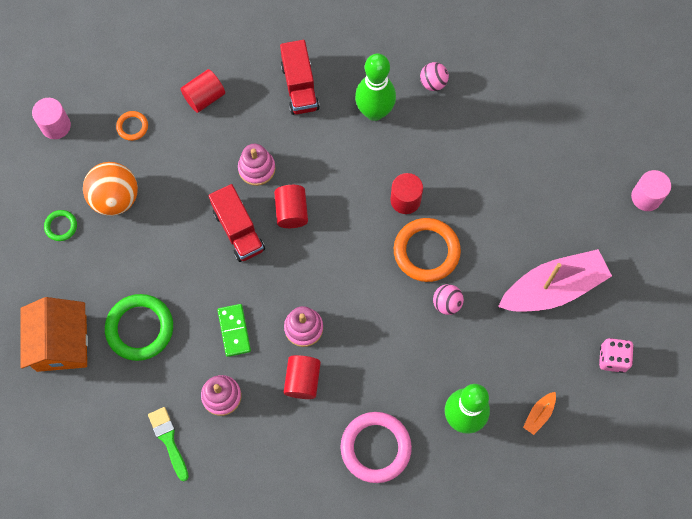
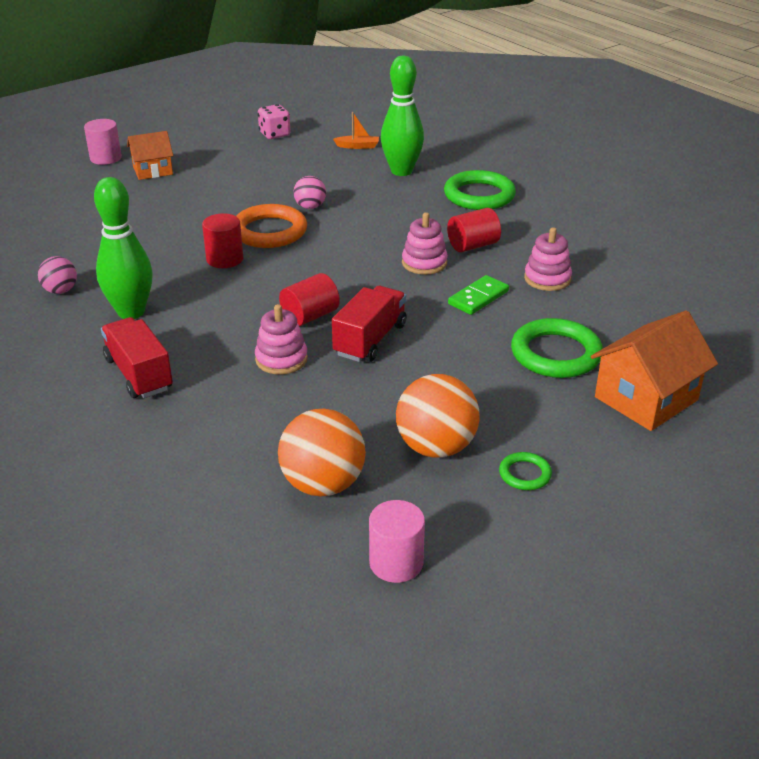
camera: 125 degrees left, 35 degrees down
orange ring [116,111,148,141] -> orange ball [278,409,366,496]
green brush [148,407,189,481] -> none
red cylinder [180,69,225,113] -> none
red truck [280,40,320,115] -> red truck turned 75 degrees counterclockwise [101,317,173,398]
pink ring [340,412,412,483] -> green ring [444,170,516,210]
pink boat [498,249,612,312] -> none
none -> orange house [127,131,173,180]

